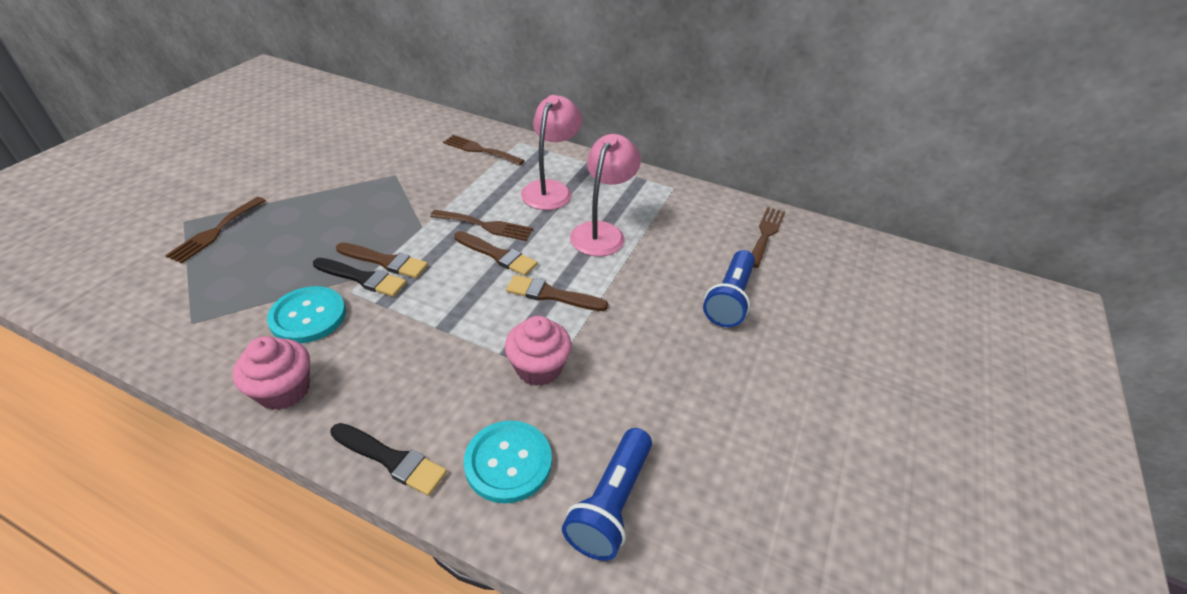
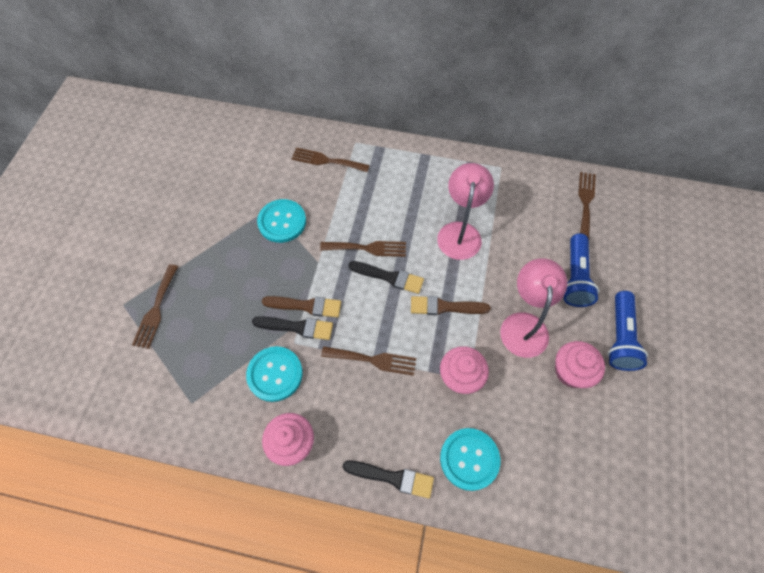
camera: 10 degrees left, 20 degrees up
brown brush [454,231,538,276] -> black brush [348,261,424,294]
pink lamp [521,95,582,210] -> pink lamp moved to [500,258,567,358]
blue flashlight [562,428,652,561] -> blue flashlight moved to [607,291,648,371]
none -> turquoise button [257,199,306,243]
none -> brown fork [321,346,416,376]
none -> pink cupcake [555,341,605,388]

